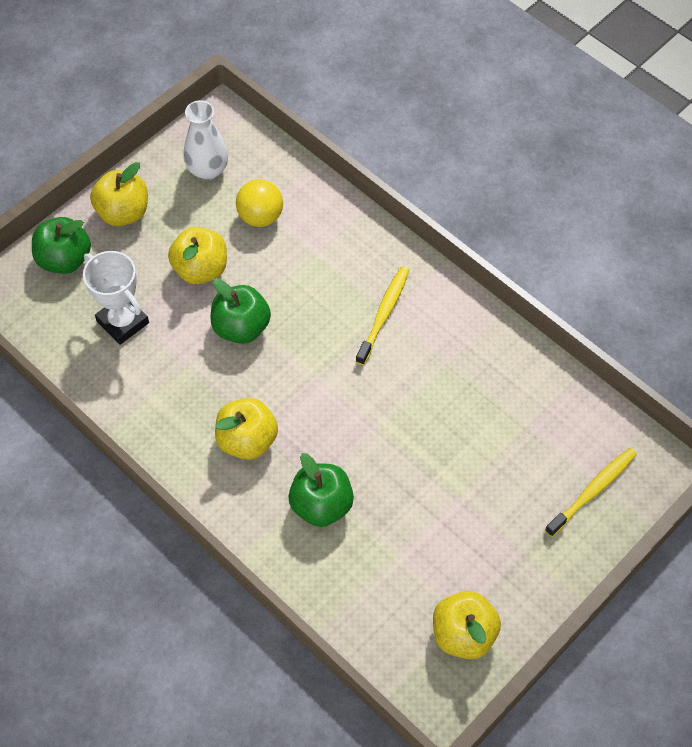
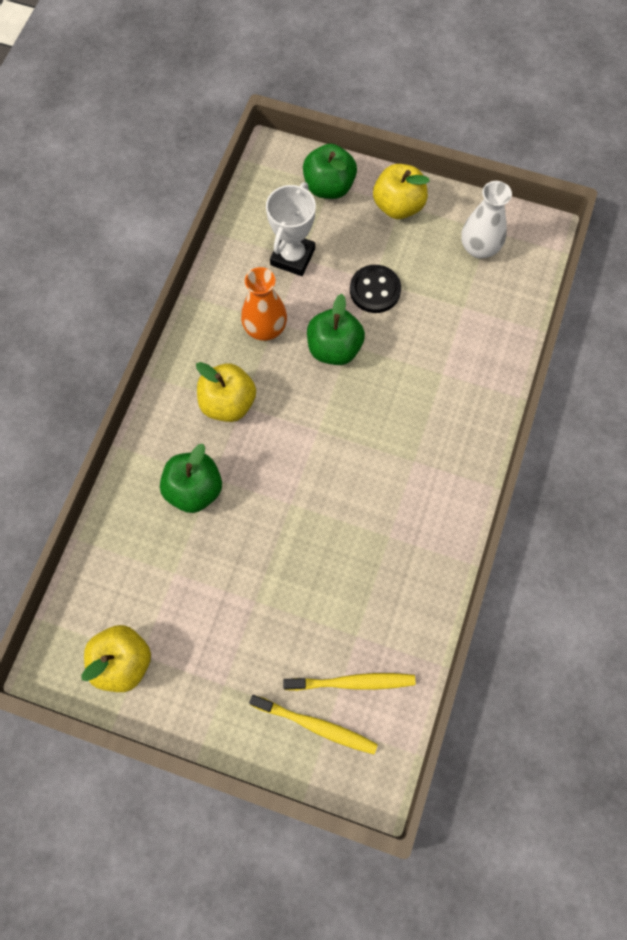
camera: 65 degrees right, 10 degrees up
yellow apple [168,227,227,284] -> black button [350,265,401,313]
yellow ball [236,179,283,227] -> none
yellow toothbrush [356,267,409,365] -> yellow toothbrush moved to [283,673,416,691]
none -> orange vase [241,267,287,341]

